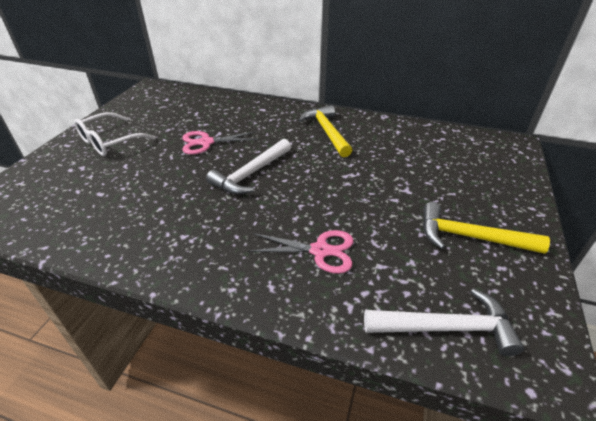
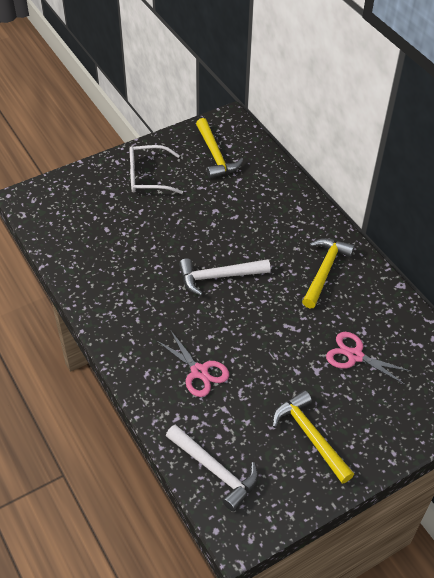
camera: 40 degrees right, 10 degrees up
pink scissors [182,131,258,154] -> pink scissors moved to [326,332,413,385]
none -> yellow hammer [196,118,243,179]

